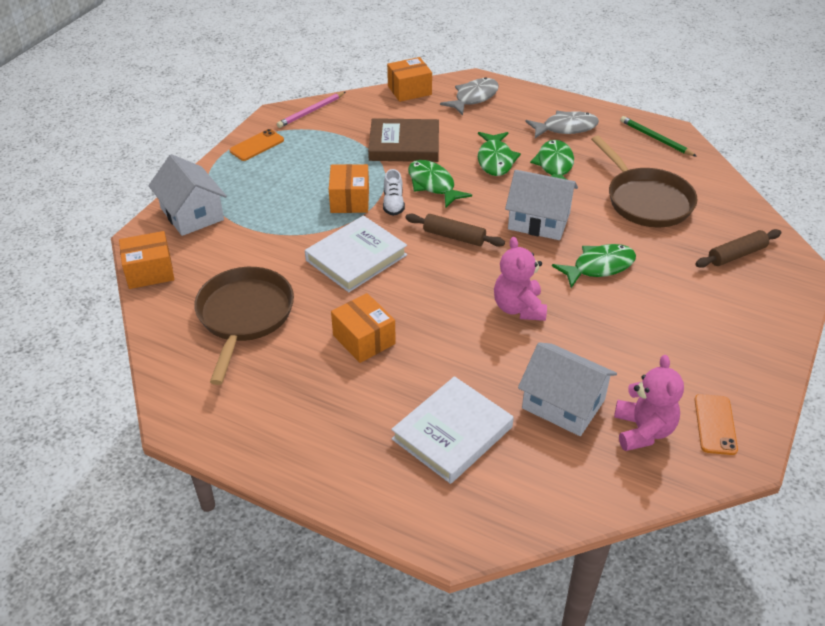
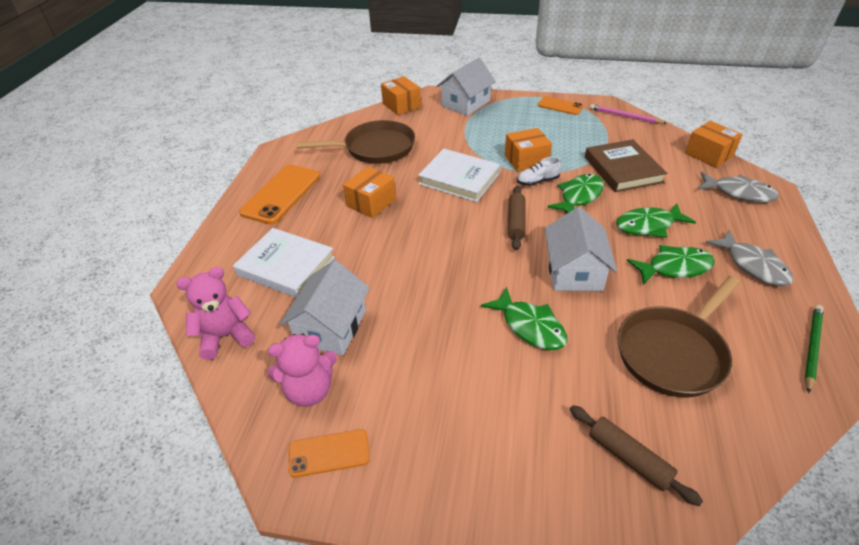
camera: 75 degrees right, 0 degrees up
pink teddy bear [494,237,547,321] -> pink teddy bear moved to [176,267,255,360]
none -> orange phone [239,165,320,225]

